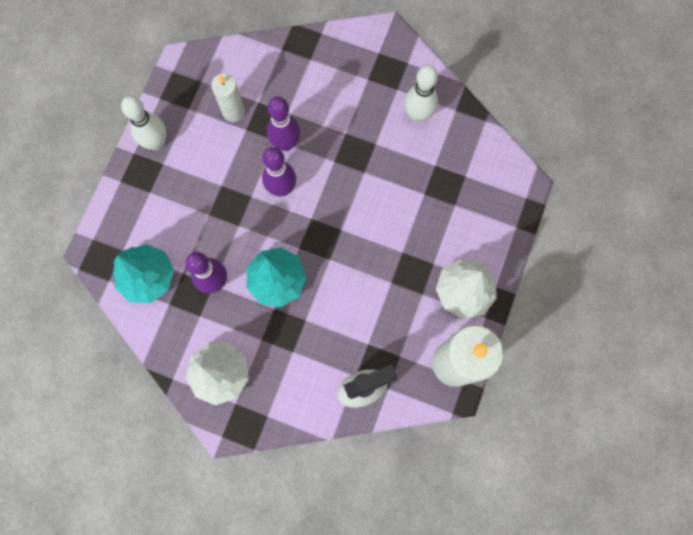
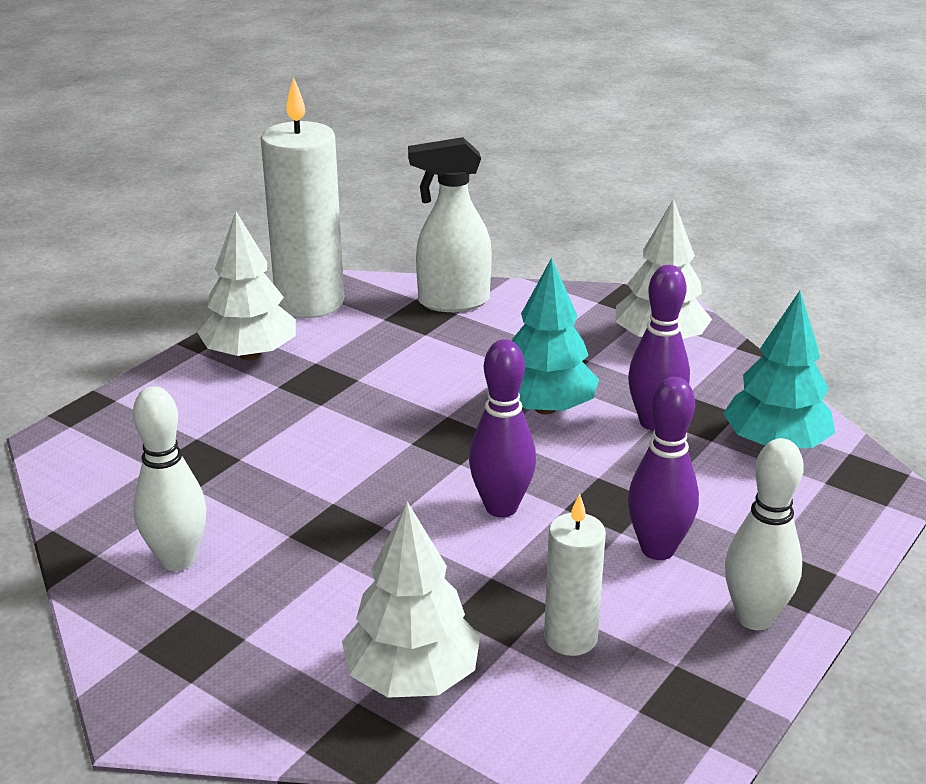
camera: 165 degrees left, 45 degrees down
purple bowling pin [267,96,300,151] -> purple bowling pin moved to [628,377,699,560]
none -> white tree [342,502,480,698]

